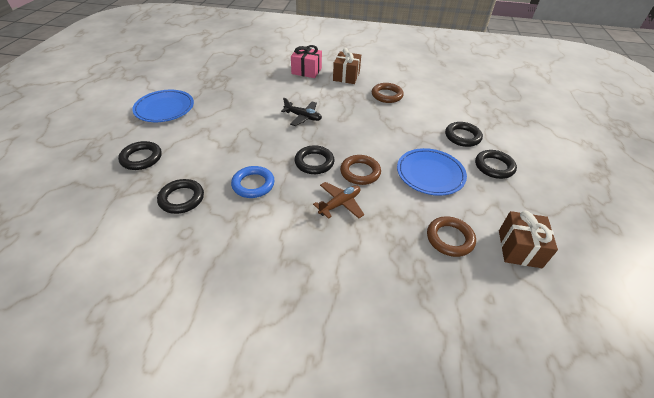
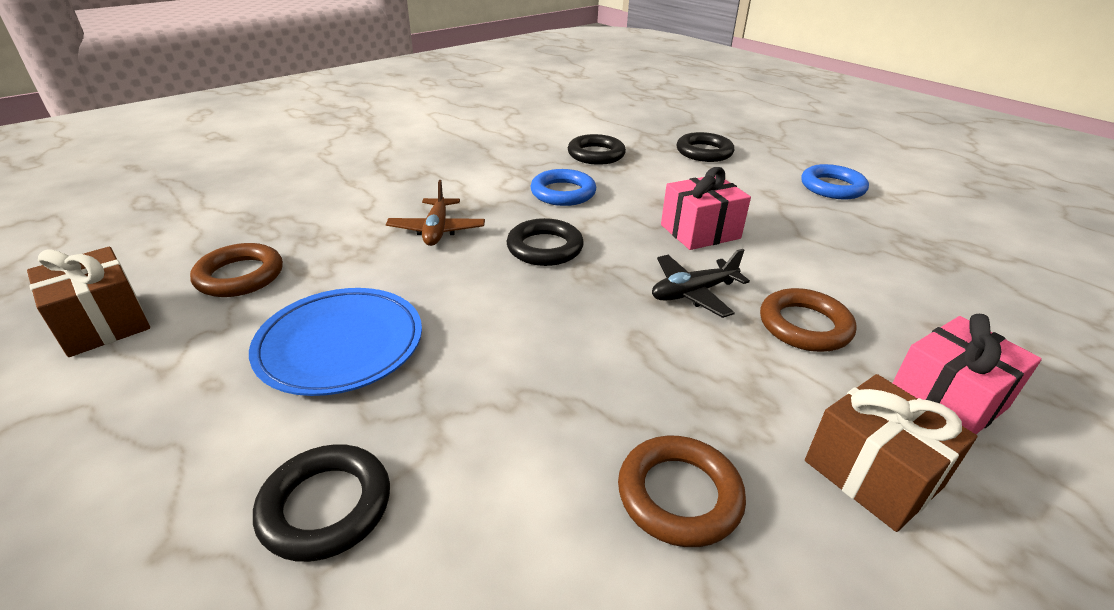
camera: 130 degrees right, 10 degrees down
blue plate [132,90,194,122] -> blue ring [801,164,869,199]
brown ring [340,155,381,185] -> brown ring moved to [760,288,857,352]
black ring [475,150,517,179] -> none
none -> pink gift [661,167,751,250]

